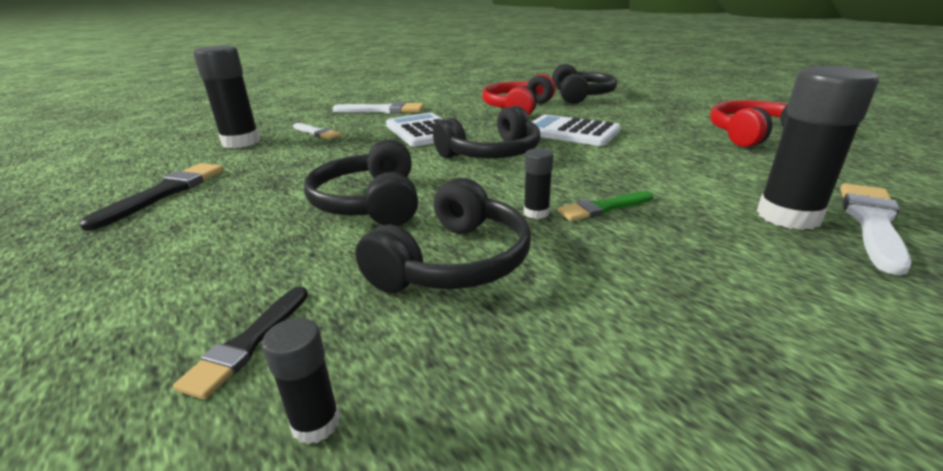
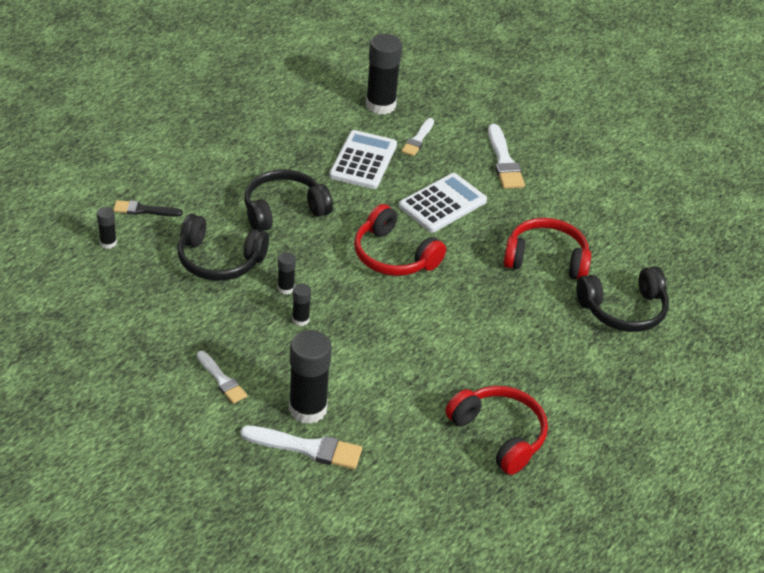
camera: 70 degrees right, 15 degrees up
black brush [80,163,224,231] -> none
black headphones [433,106,541,158] -> red headphones [354,204,446,276]
white calculator [532,115,621,146] -> white calculator moved to [329,130,397,189]
green brush [558,191,653,221] -> black glue stick [292,283,311,326]
none -> white brush [197,351,247,404]

